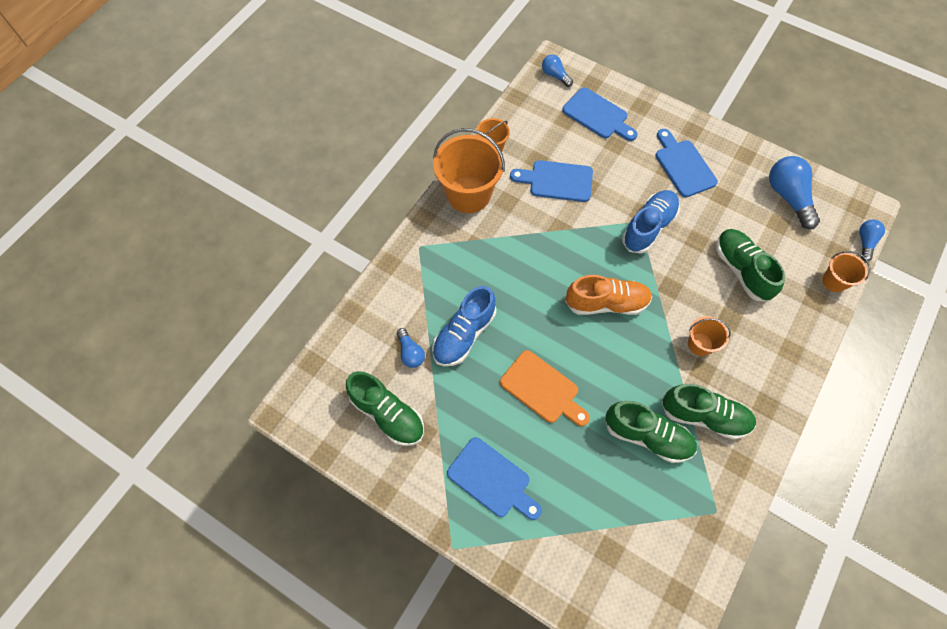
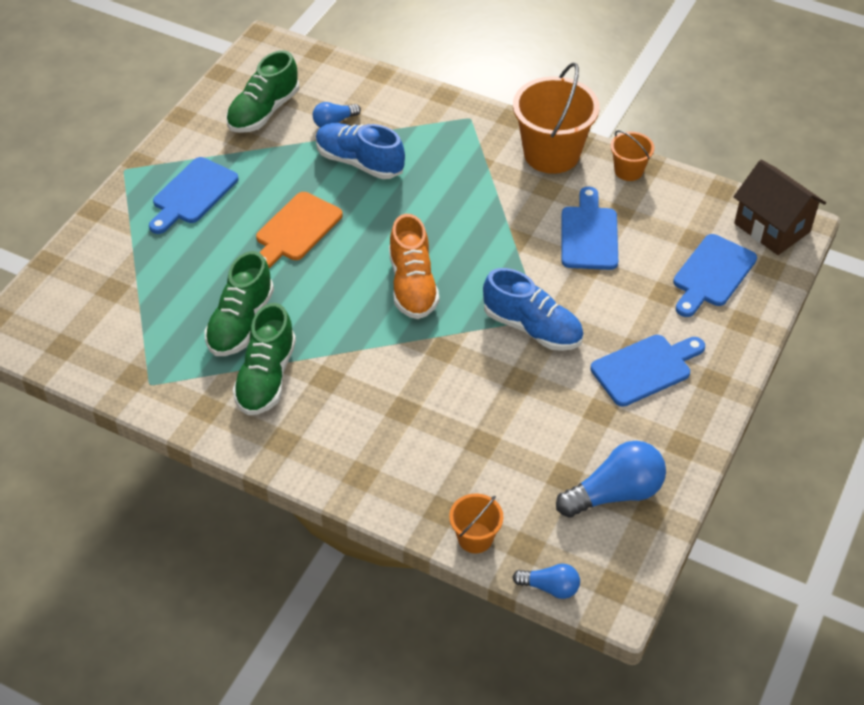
camera: 85 degrees right, 15 degrees down
blue light bulb [542,55,573,87] -> brown house [734,160,826,255]
orange bucket [688,316,731,356] -> none
green shoe [716,229,785,301] -> none

